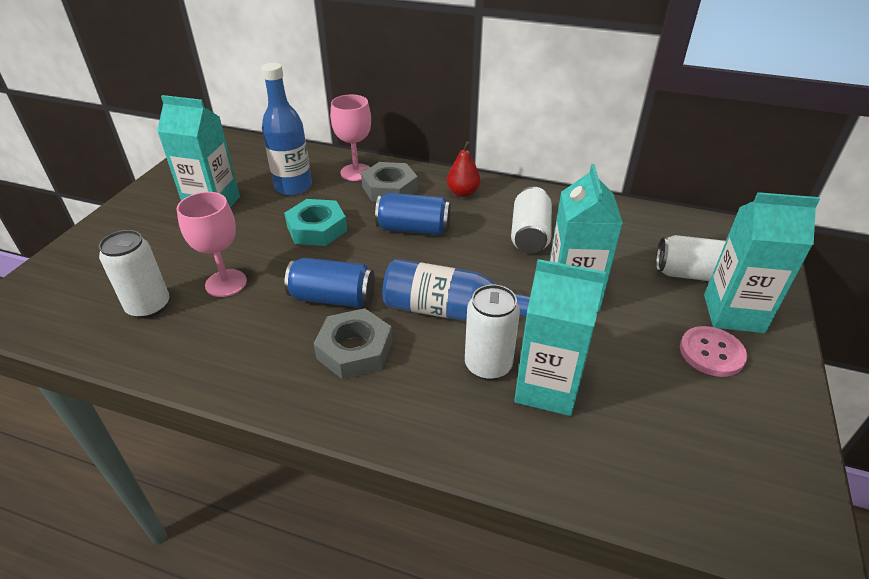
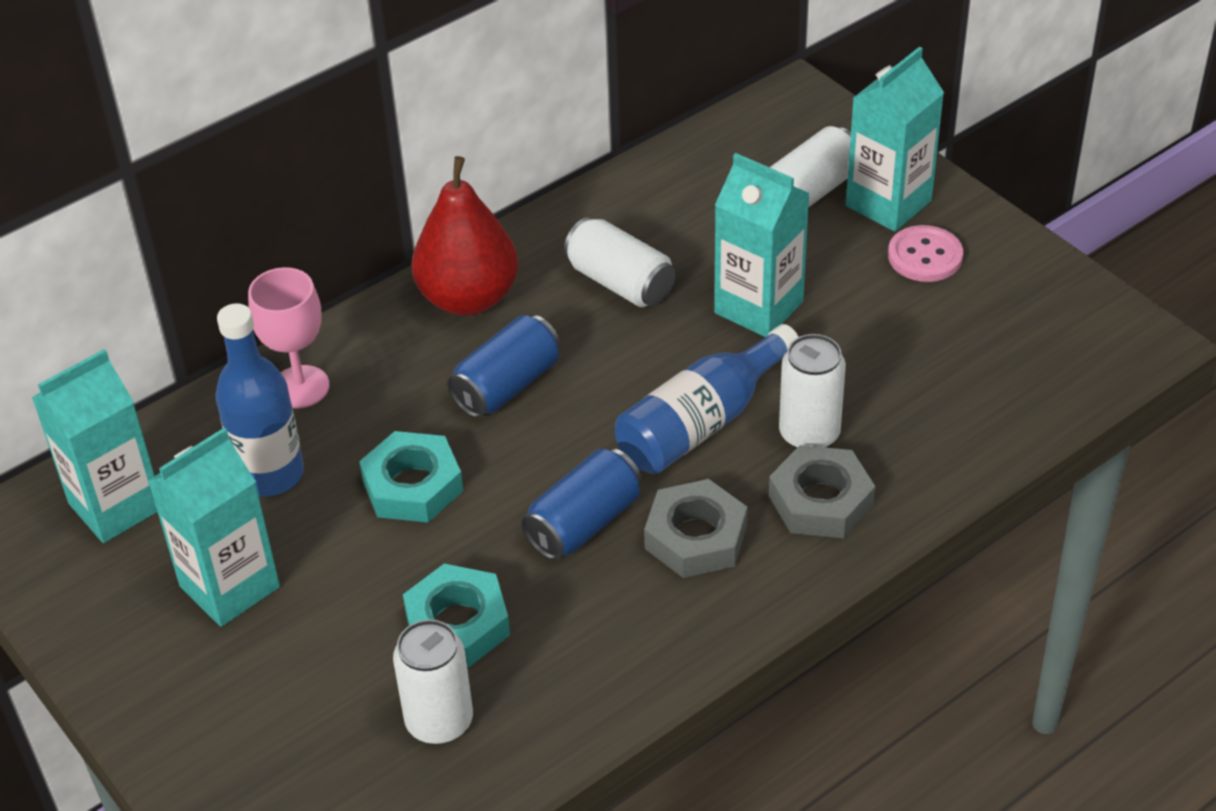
camera: 55 degrees left, 5 degrees up
pink goblet [176,192,247,297] -> turquoise nut [403,564,510,667]
grey nut [361,162,418,202] -> grey nut moved to [769,445,876,538]
red pear [447,141,481,197] -> red pear [412,156,518,316], size x1.87
turquoise carton [514,259,606,416] -> turquoise carton moved to [32,349,157,543]

